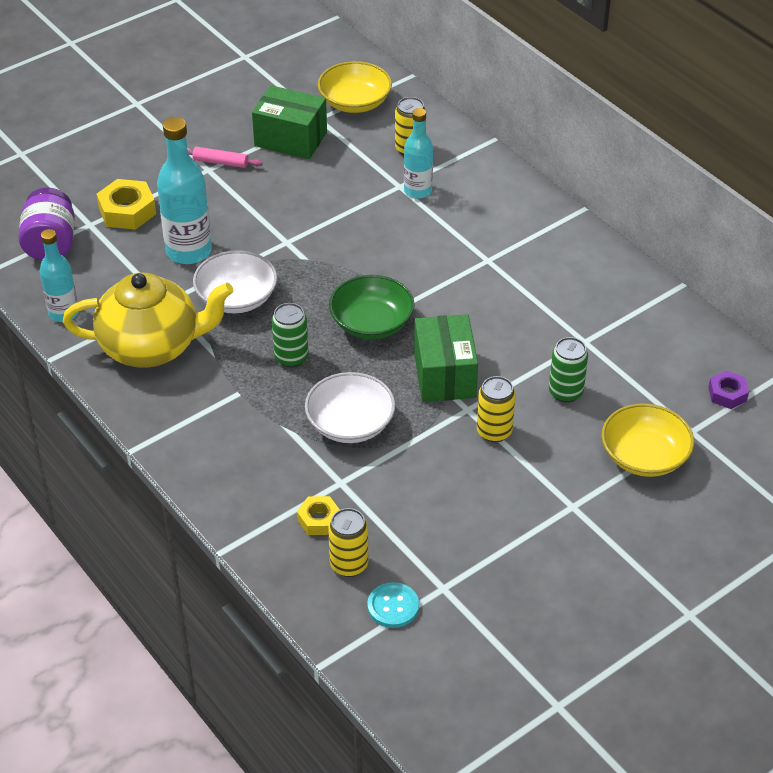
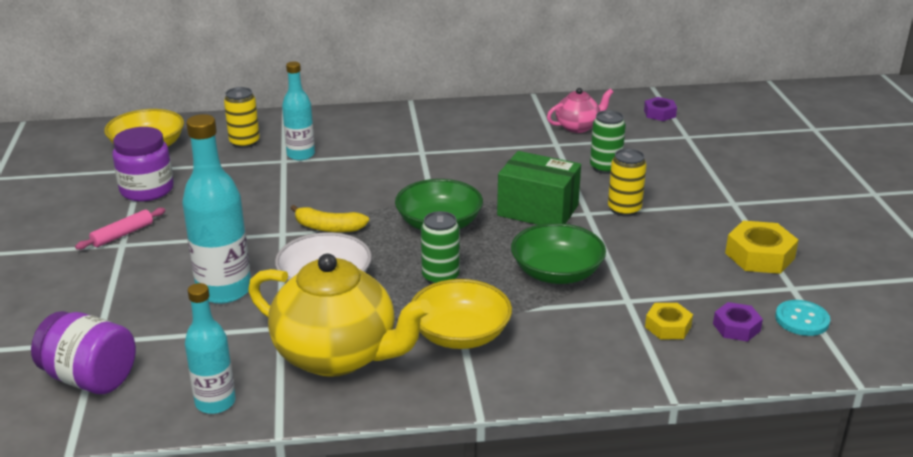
camera: 60 degrees left, 15 degrees down
yellow teapot [63,272,233,368] -> yellow teapot turned 90 degrees clockwise [248,254,431,377]
yellow nut [96,179,156,230] -> yellow nut moved to [725,221,799,274]
green box [252,85,327,159] -> purple jar [112,127,174,202]
white bowl [305,372,395,443] -> green bowl [511,223,606,284]
yellow can [328,508,368,577] -> purple nut [713,302,763,342]
yellow bowl [601,403,694,477] -> yellow bowl moved to [411,279,512,349]
none -> yellow banana [290,205,369,232]
none -> pink teapot [547,88,613,133]

